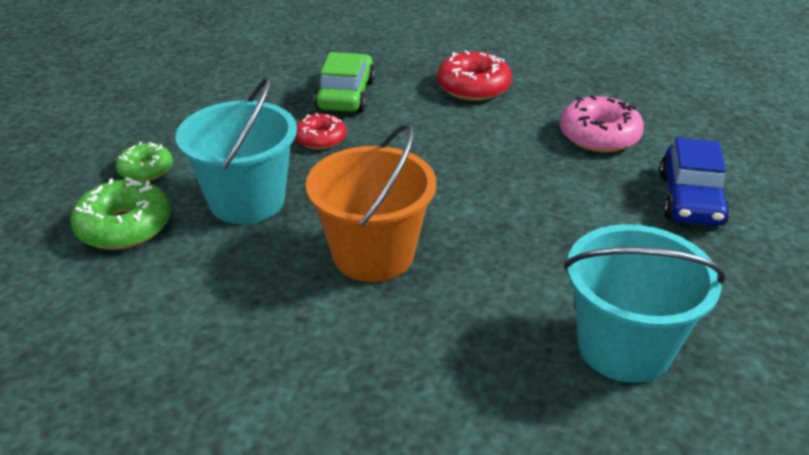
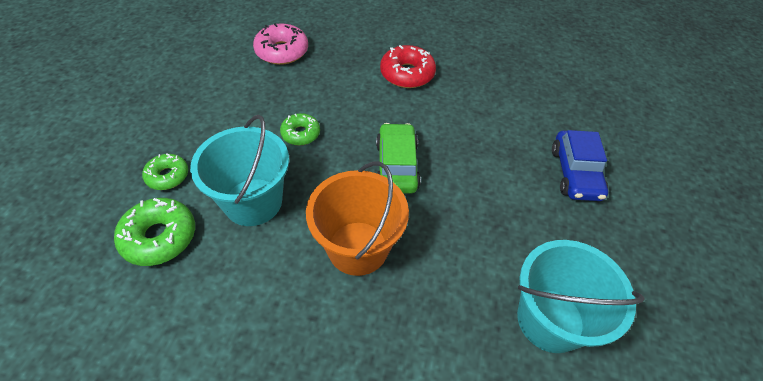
camera: 10 degrees left, 15 degrees up
red donut [295,113,347,150] -> green donut [280,113,320,145]
green car [315,52,375,113] -> green car moved to [376,123,421,194]
pink donut [560,95,644,152] -> pink donut moved to [253,23,308,65]

